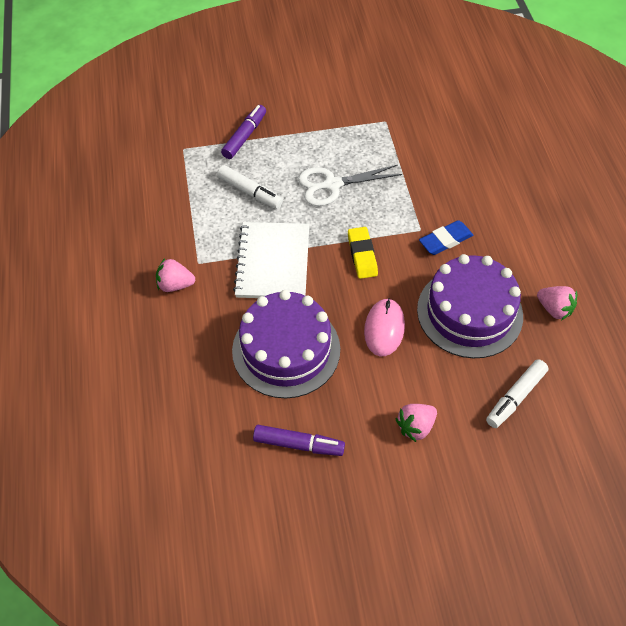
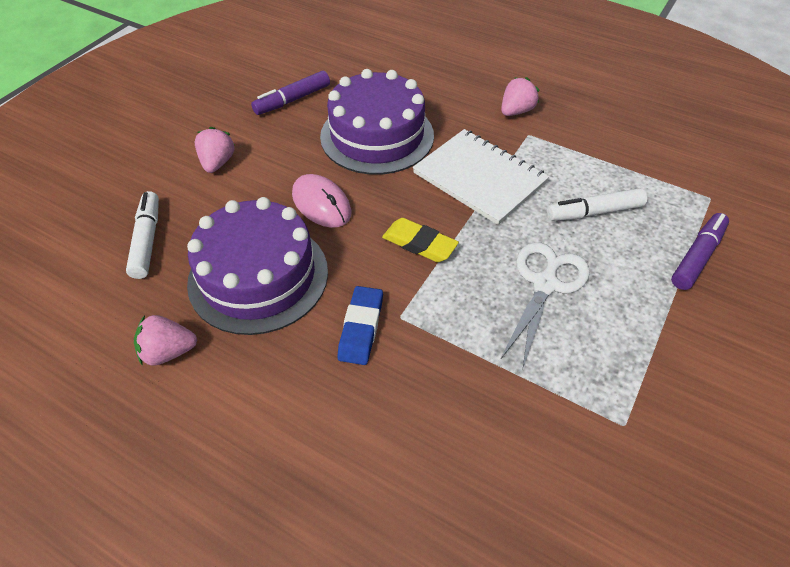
camera: 130 degrees right, 5 degrees down
purple marker [221,105,266,159] -> purple marker turned 120 degrees counterclockwise [671,213,729,290]

